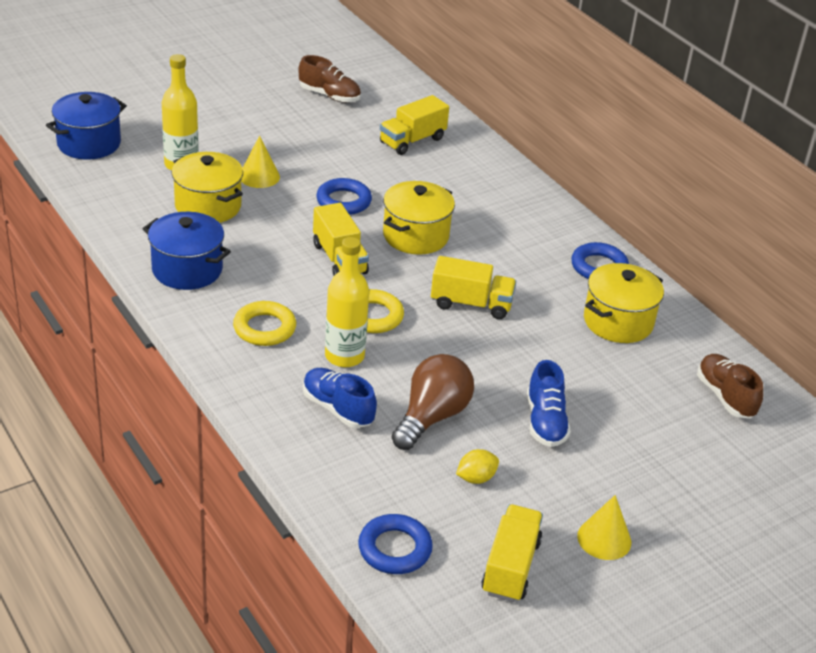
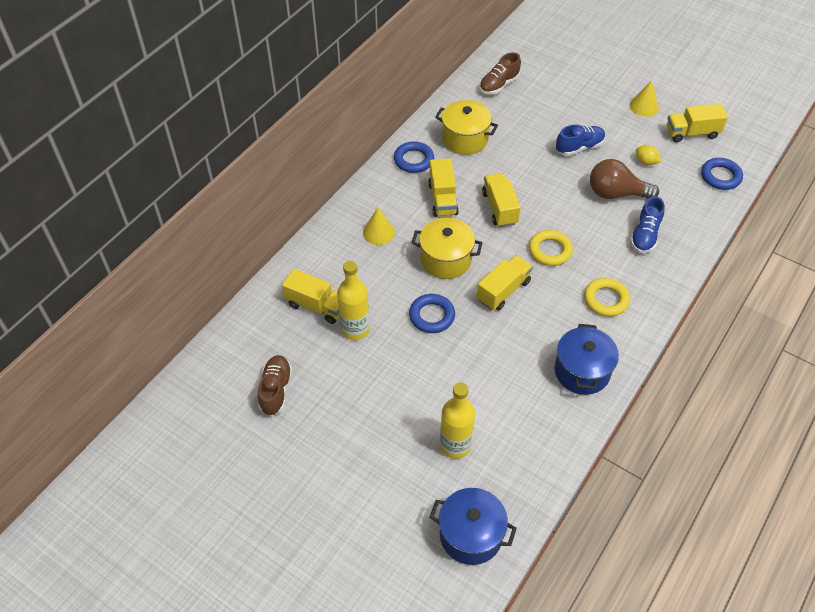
camera: 110 degrees left, 15 degrees up
yellow pot [172,152,243,223] -> none
yellow cone [241,135,280,188] -> yellow cone moved to [363,208,395,245]
yellow bottle [325,237,369,367] -> yellow bottle moved to [337,261,370,340]
none -> yellow truck [428,158,459,217]

